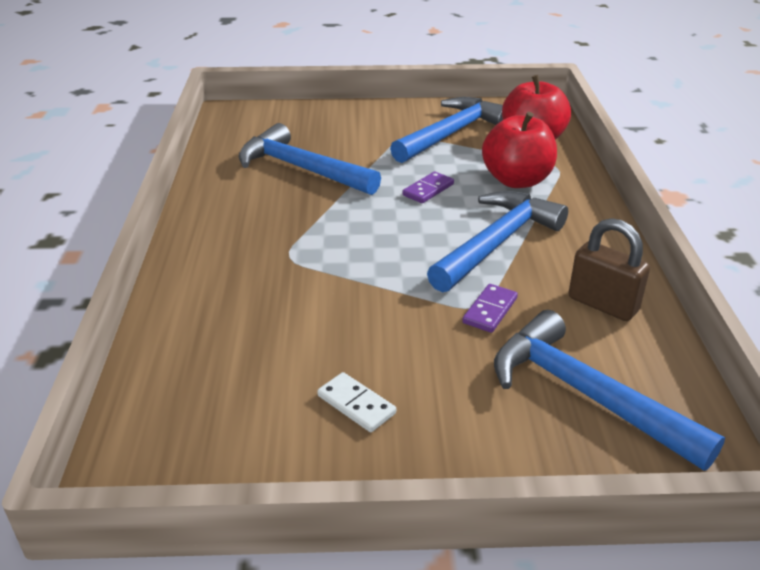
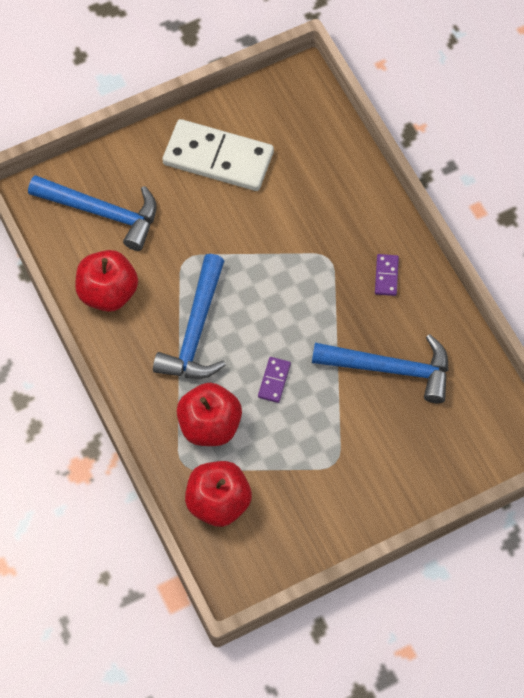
camera: 155 degrees right, 30 degrees up
white domino [317,372,396,432] -> white domino [162,119,274,191], size x2.41
blue hammer [390,97,503,163] -> none
purple domino [462,284,518,333] -> purple domino moved to [375,254,399,296]
brown padlock [568,218,650,321] -> red apple [75,250,138,312]

